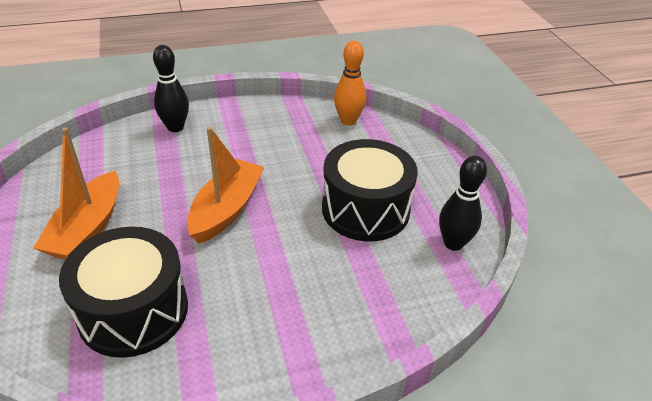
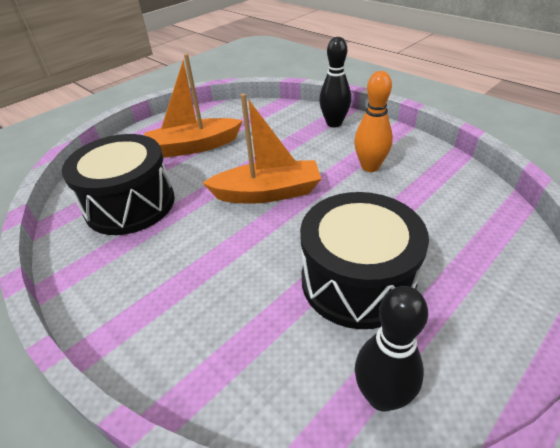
camera: 65 degrees right, 0 degrees up
orange bowling pin [334,41,366,125] -> orange bowling pin moved to [354,71,393,172]

